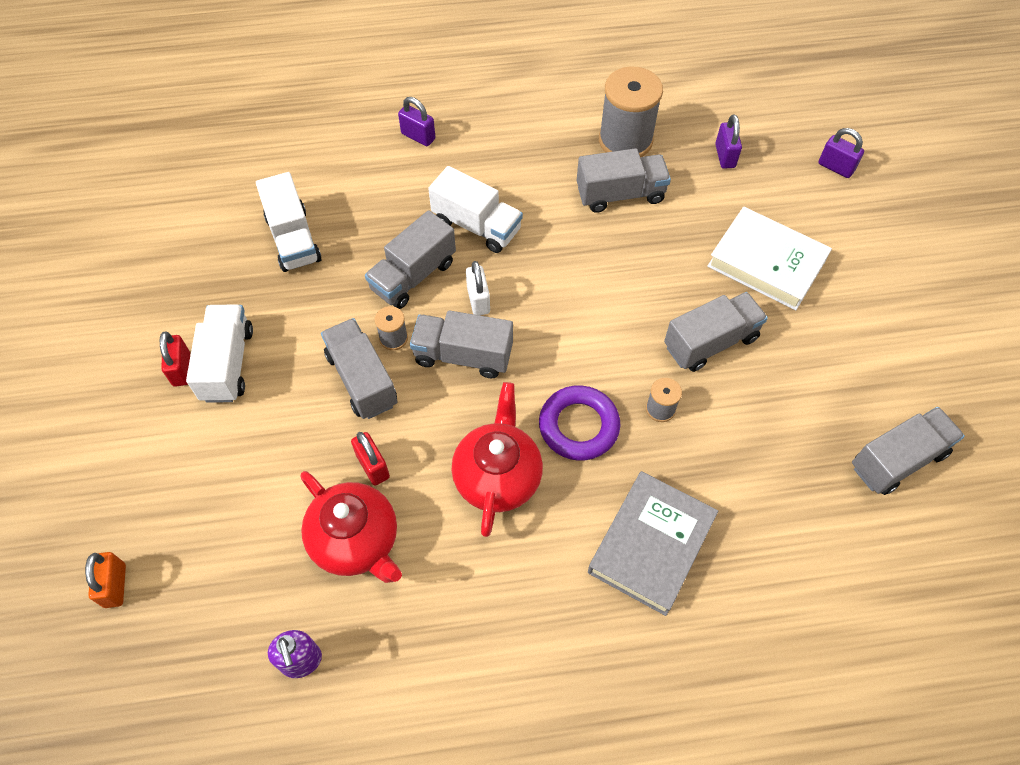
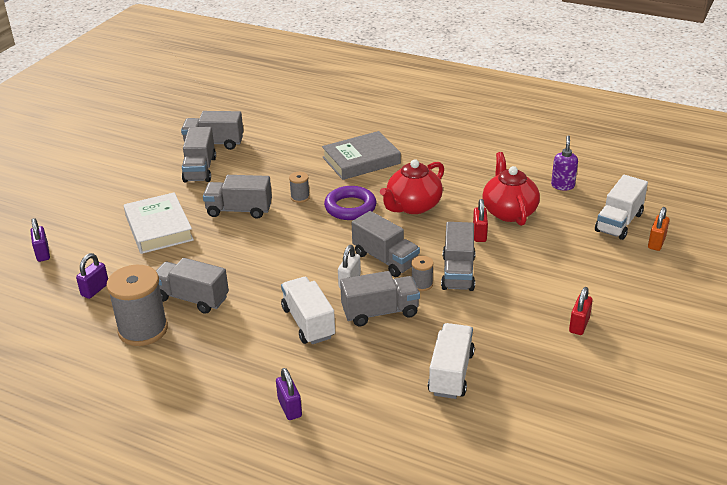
camera: 145 degrees left, 25 degrees down
white truck [186,304,253,403] -> white truck moved to [595,175,648,240]
none -> grey truck [182,127,216,183]

